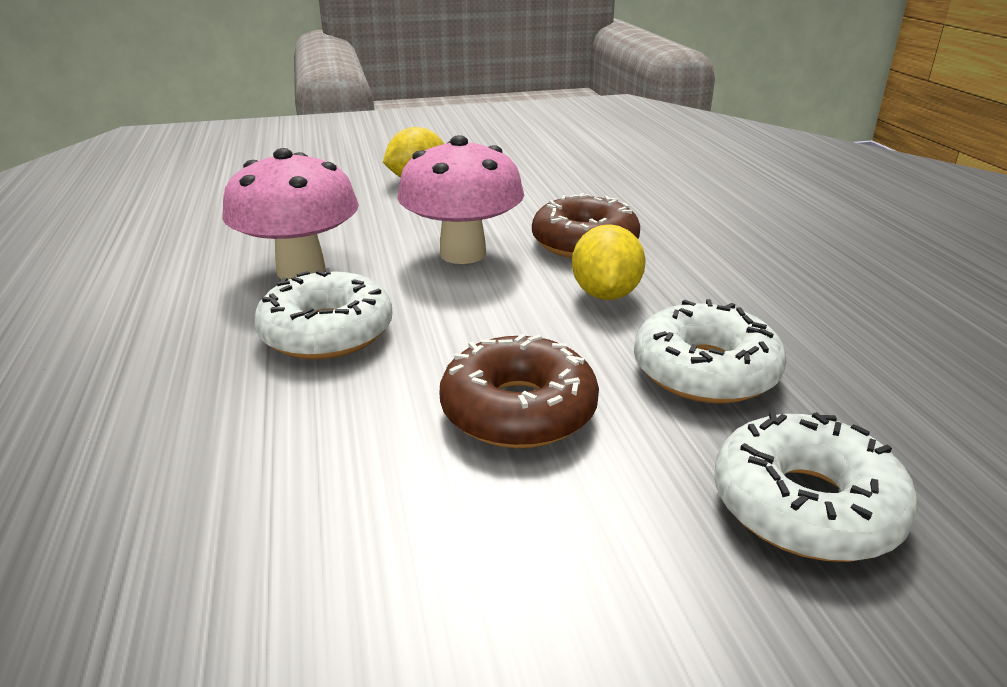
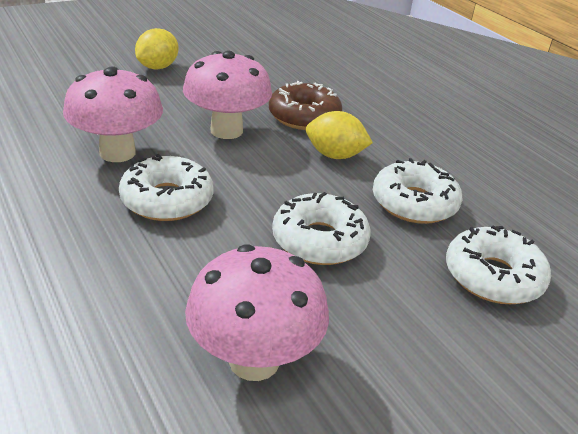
camera: 20 degrees left, 5 degrees up
brown donut [439,334,599,448] -> white donut [272,192,371,265]
yellow lemon [572,224,646,300] -> yellow lemon turned 60 degrees counterclockwise [306,111,373,159]
none -> pink mushroom [185,244,329,381]

